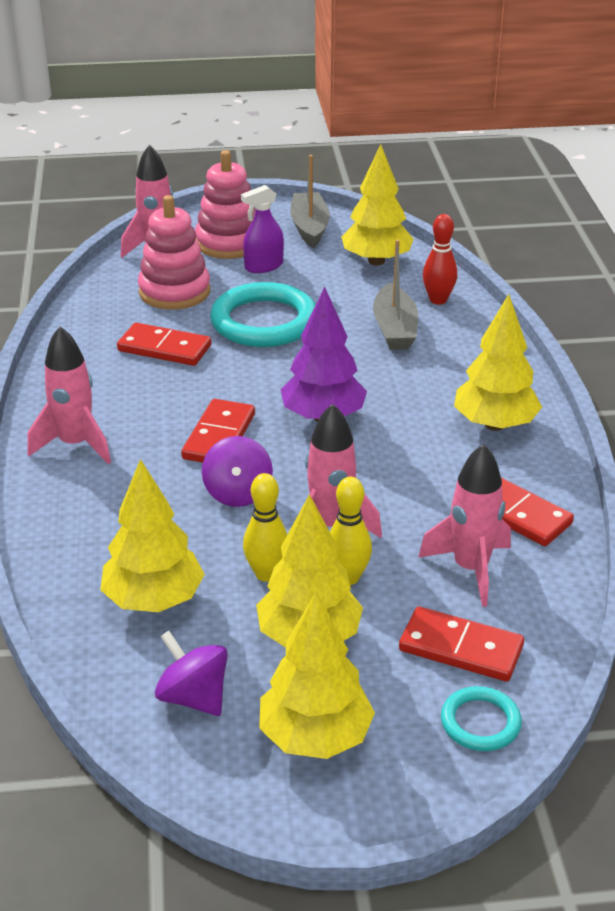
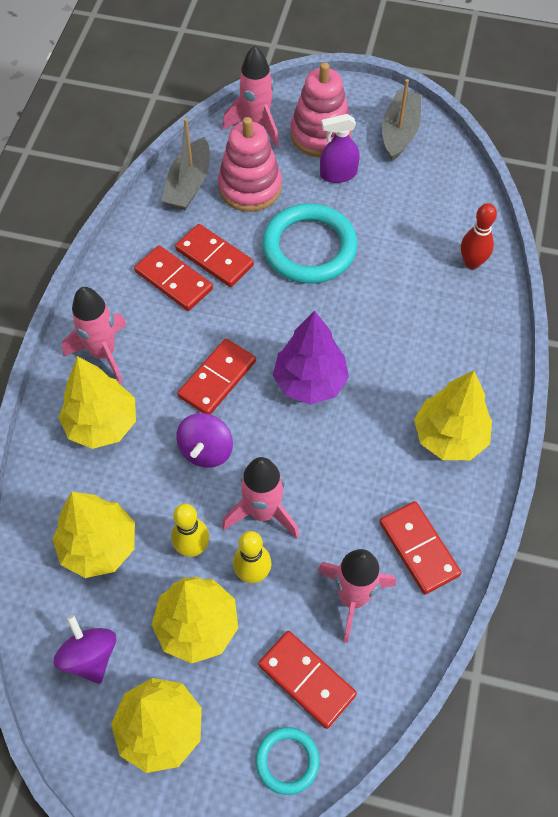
camera: 20 degrees right, 25 degrees up
yellow tree [341,144,414,265] -> yellow tree moved to [59,356,136,449]
grey boat [373,239,418,350] -> grey boat moved to [161,118,210,210]
none -> red domino [134,245,213,311]

